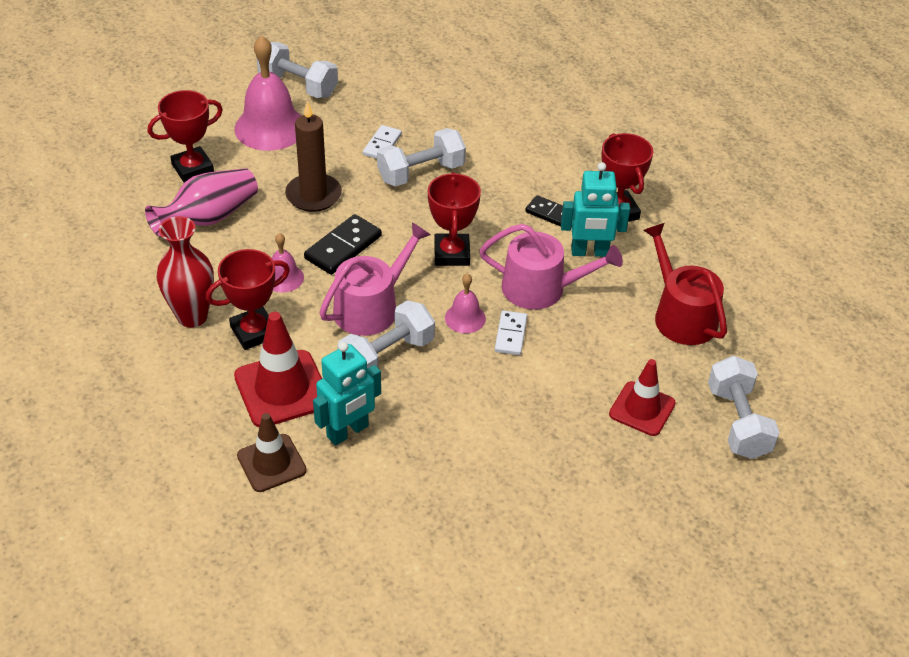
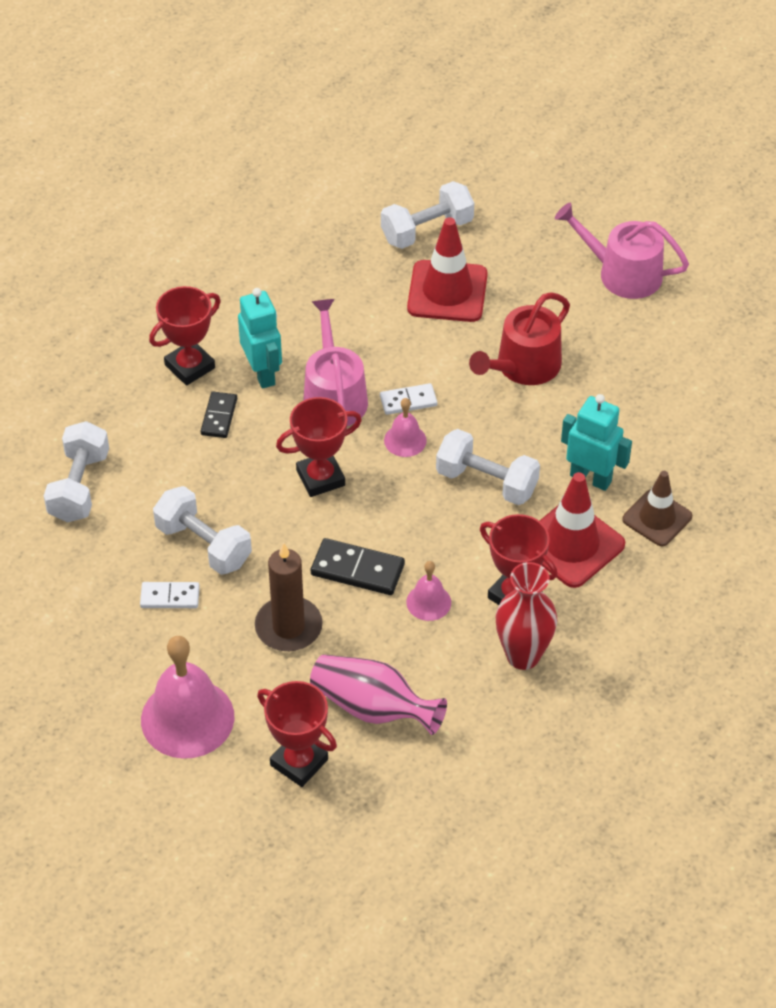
camera: 110 degrees left, 5 degrees up
white dumbbell [257,42,338,98] -> white dumbbell moved to [44,421,109,522]
pink watering can [319,222,431,336] -> pink watering can moved to [555,203,689,299]
red traffic cone [609,359,676,436] -> red traffic cone [407,217,488,322], size x1.50
red watering can [643,223,727,345] -> red watering can moved to [469,292,570,385]

